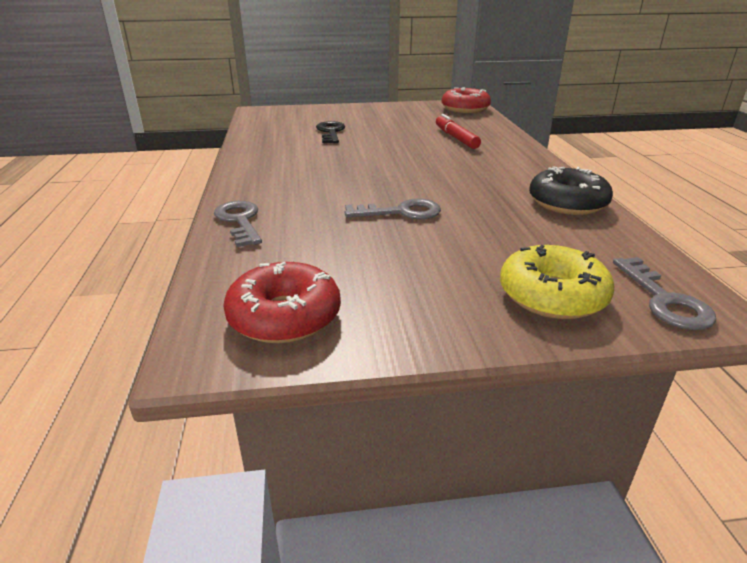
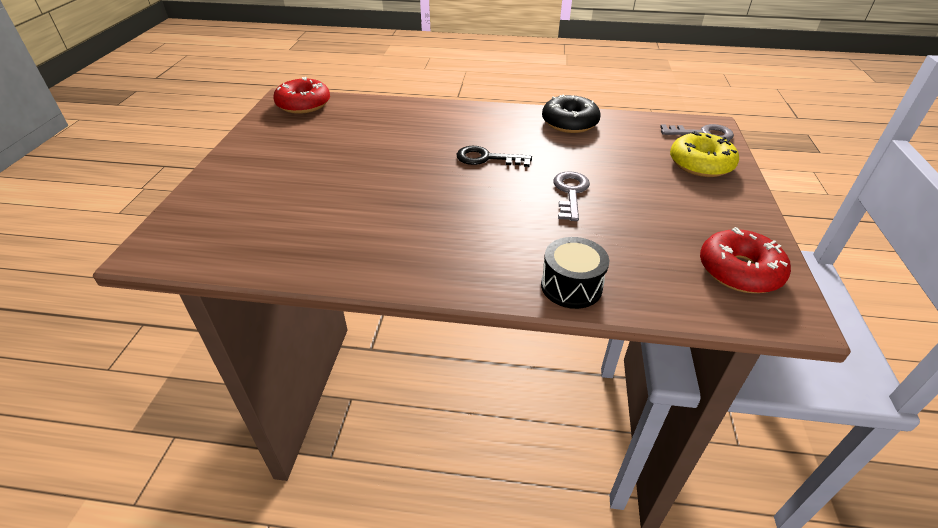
camera: 75 degrees left, 10 degrees up
grey key [214,201,262,247] -> black drum [541,237,609,309]
black key [316,121,345,143] -> black key moved to [457,146,532,167]
red marker [436,114,481,149] -> none

